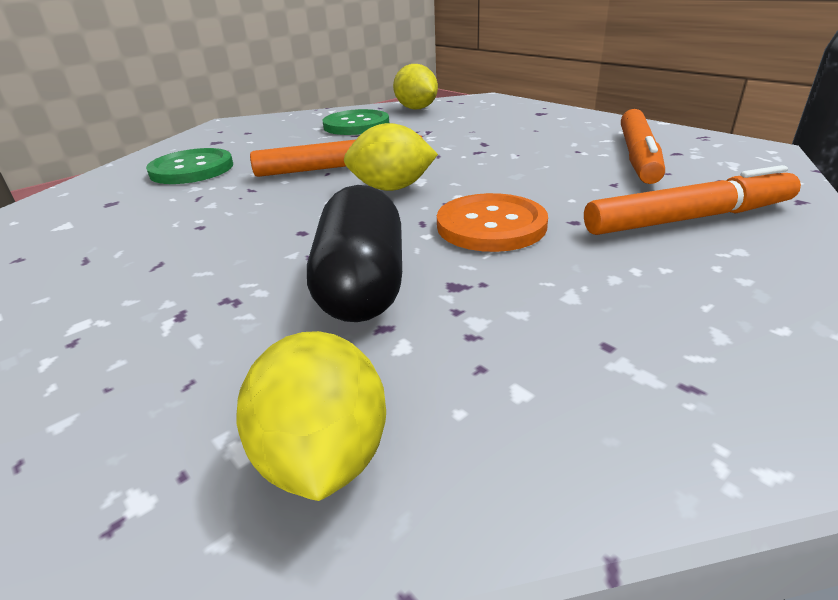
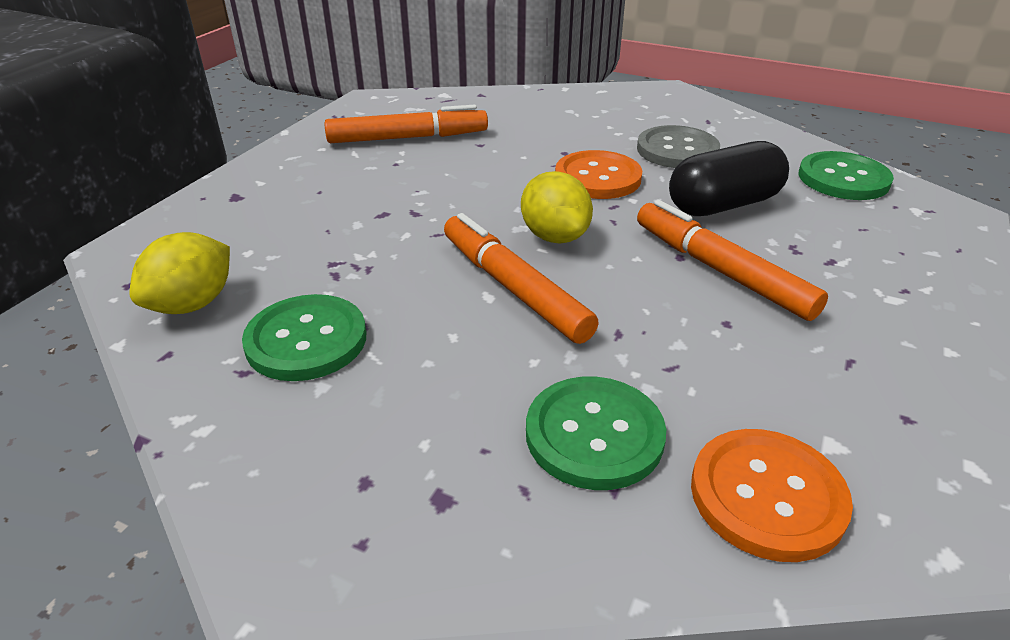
camera: 115 degrees left, 5 degrees up
yellow lemon [237,331,386,501] -> green button [798,151,894,200]
orange marker [584,165,801,235] -> orange marker moved to [637,200,828,321]
none -> grey button [637,125,720,168]
none -> orange button [691,429,853,562]

